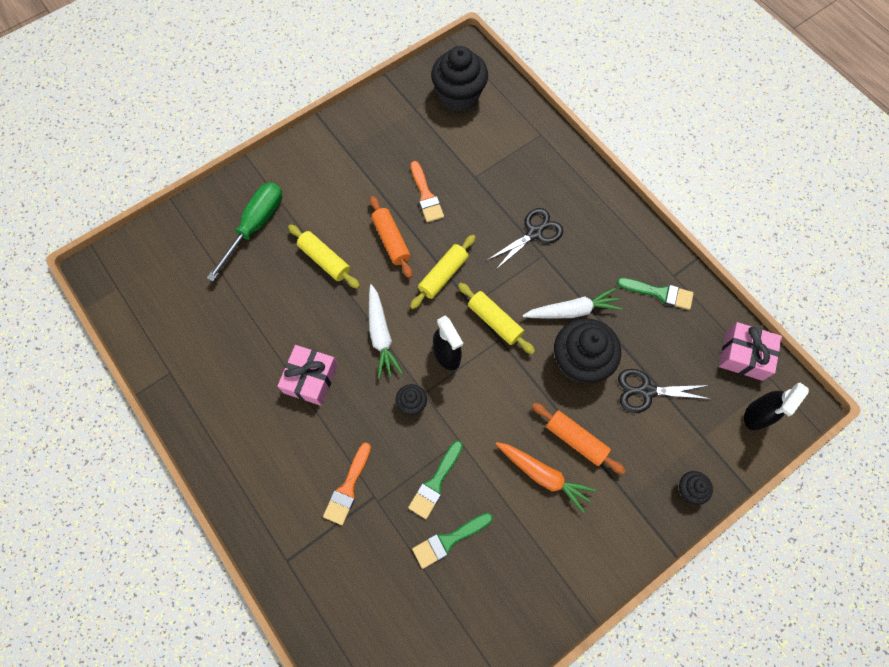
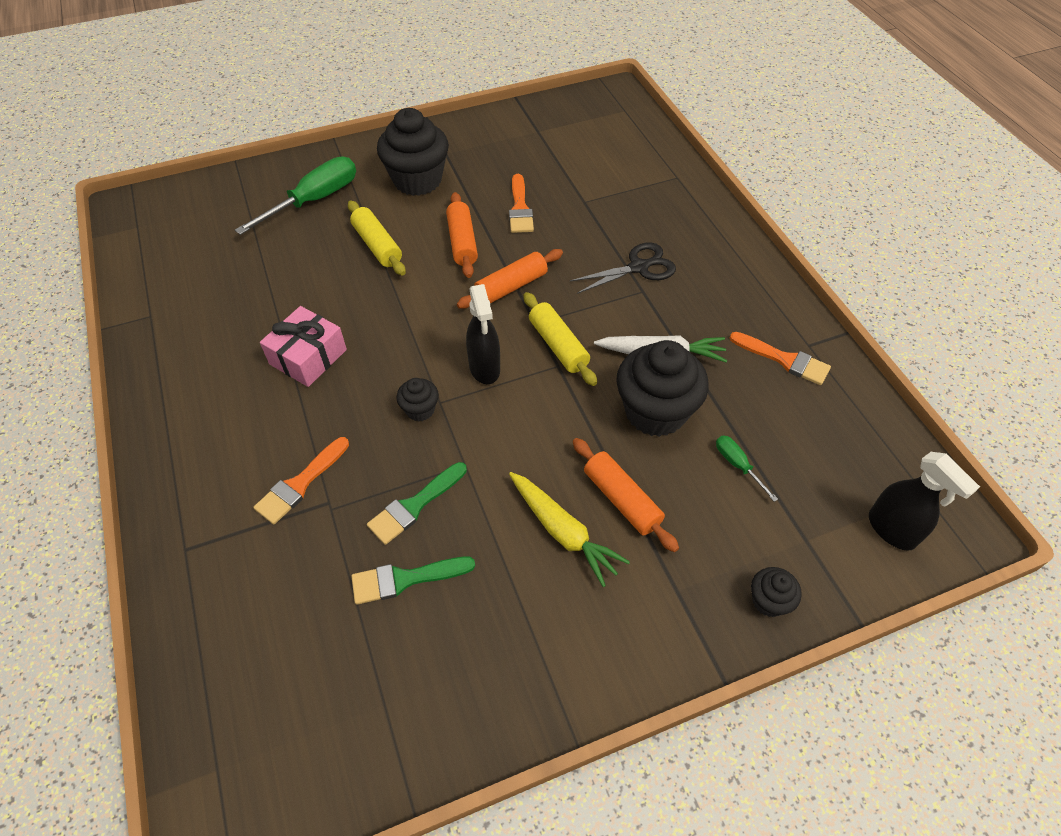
camera: 15 degrees right, 15 degrees down
white carrot [369,284,403,379] -> none
yellow rolling pin [410,235,476,309] -> orange rolling pin [457,249,563,309]
black cupcake [431,46,488,112] -> black cupcake moved to [377,108,449,196]
orange carrot [496,442,596,513] -> yellow carrot [509,472,630,587]
green brush [617,278,694,310] -> orange brush [730,332,831,385]
black scissors [618,369,710,413] -> green screwdriver [716,435,778,502]
pink gift [719,322,782,381] -> none
black spray bottle [744,383,809,430] -> black spray bottle turned 90 degrees counterclockwise [869,452,980,551]

